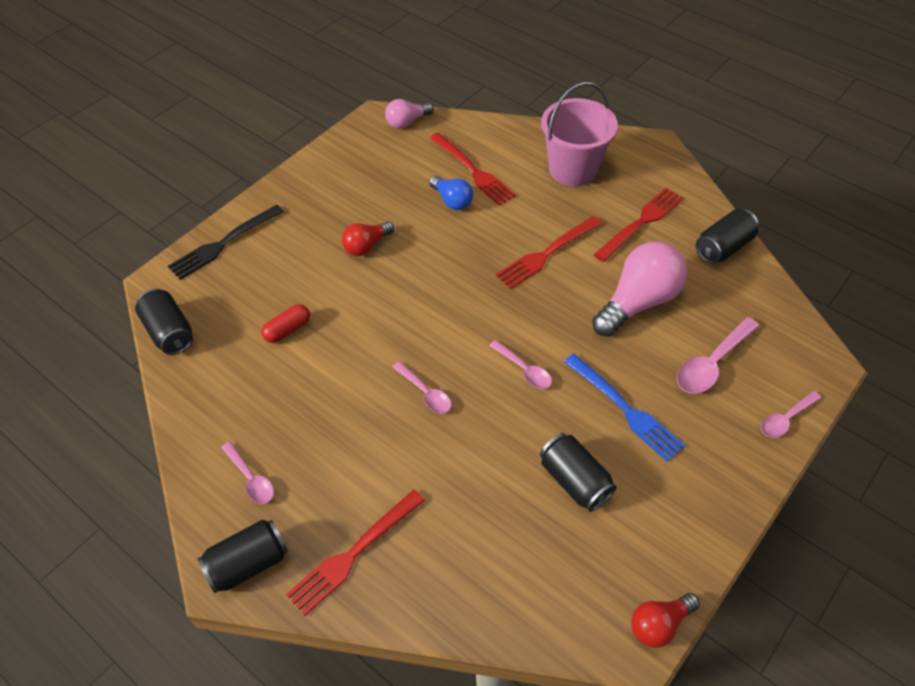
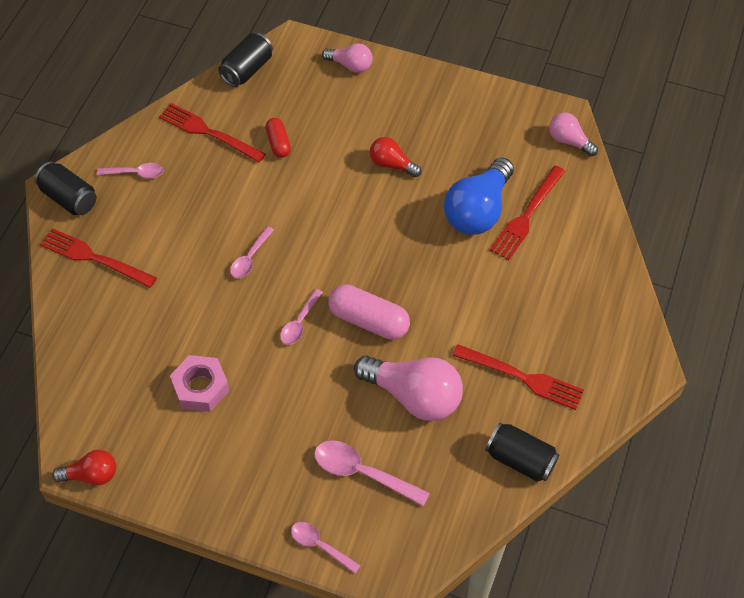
camera: 70 degrees right, 5 degrees up
black fork [168,205,284,280] -> pink light bulb [322,43,372,73]
pink spoon [221,442,274,504] -> pink spoon turned 120 degrees counterclockwise [97,163,164,178]
red capsule [261,304,310,343] -> red capsule turned 45 degrees clockwise [265,118,291,158]
blue light bulb [429,176,473,210] -> blue light bulb [444,157,514,235], size x1.83
red fork [495,216,602,289] -> red fork moved to [159,103,266,163]
black can [540,433,617,512] -> pink nut [170,355,229,412]
pink bucket [541,82,618,187] -> none
blue fork [564,354,685,462] -> none
red light bulb [631,593,700,648] -> red light bulb turned 135 degrees clockwise [52,449,116,485]
none -> pink capsule [328,284,410,340]

